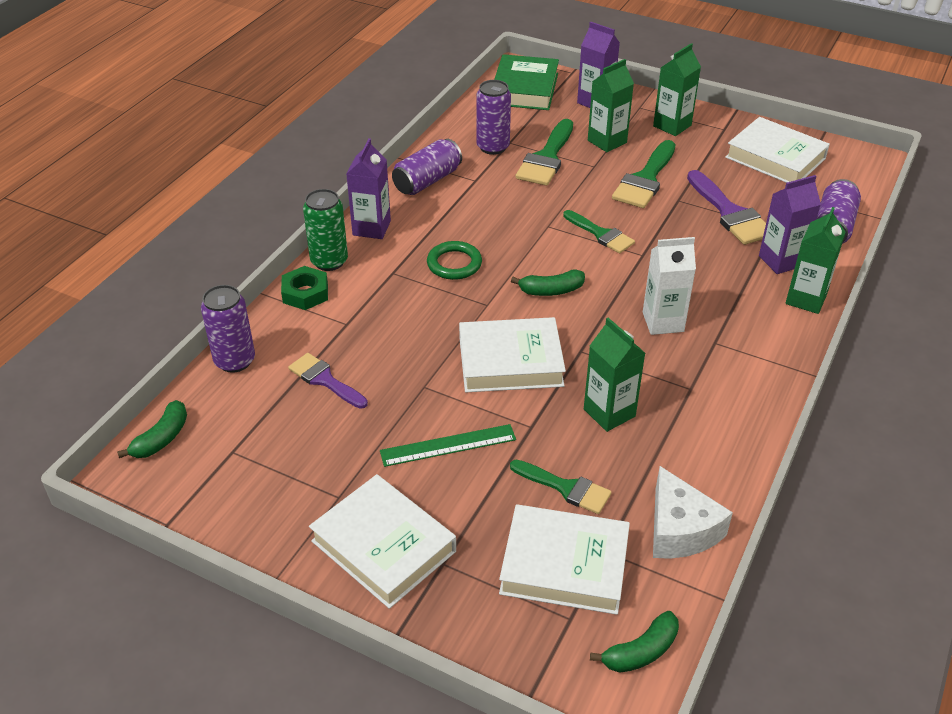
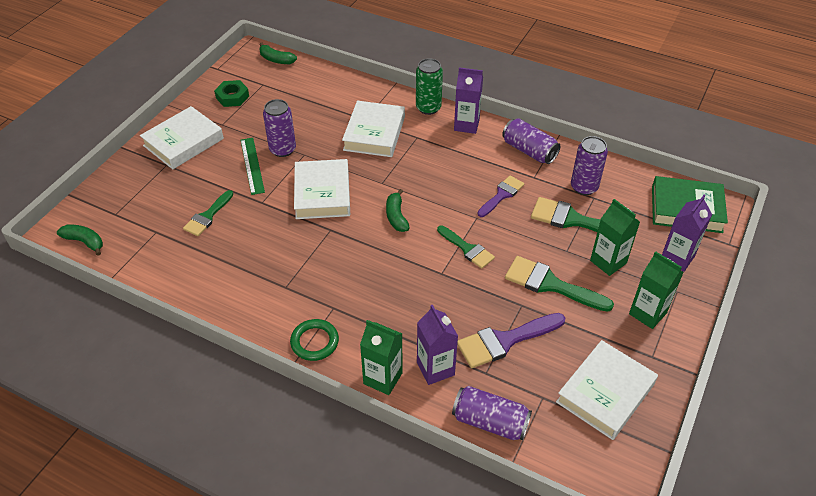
camera: 90 degrees right, 5 degrees up
purple can [201,285,255,373] -> purple can moved to [263,99,296,157]
green nut [281,266,328,310] -> green nut moved to [214,80,249,107]
purple brush [288,353,368,409] -> purple brush moved to [478,175,524,217]
green ring [427,241,482,280] -> green ring moved to [290,319,339,361]
white book [499,504,630,615] -> white book moved to [342,101,405,157]
green brush [563,210,635,253] -> green brush turned 90 degrees counterclockwise [437,225,495,269]
green carton [584,318,645,432] -> none
green banana [590,611,679,673] -> green banana turned 150 degrees clockwise [57,225,103,256]
white carton [643,237,696,335] -> none
white cheese [653,466,733,559] -> none

